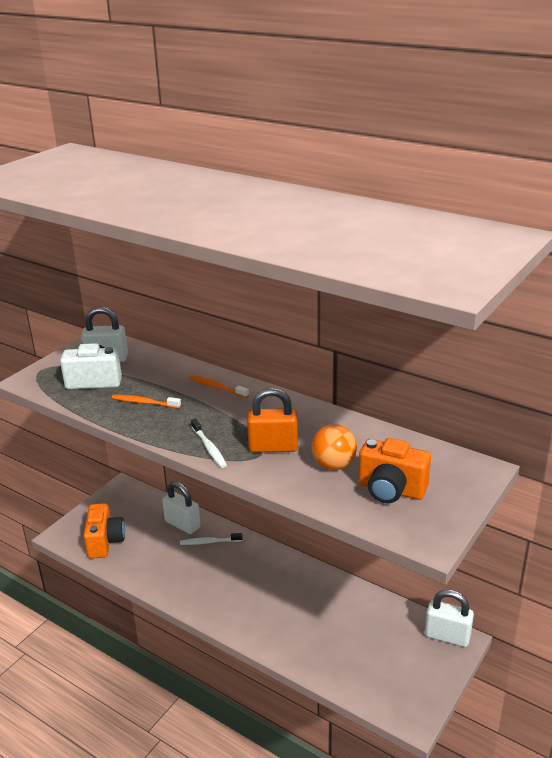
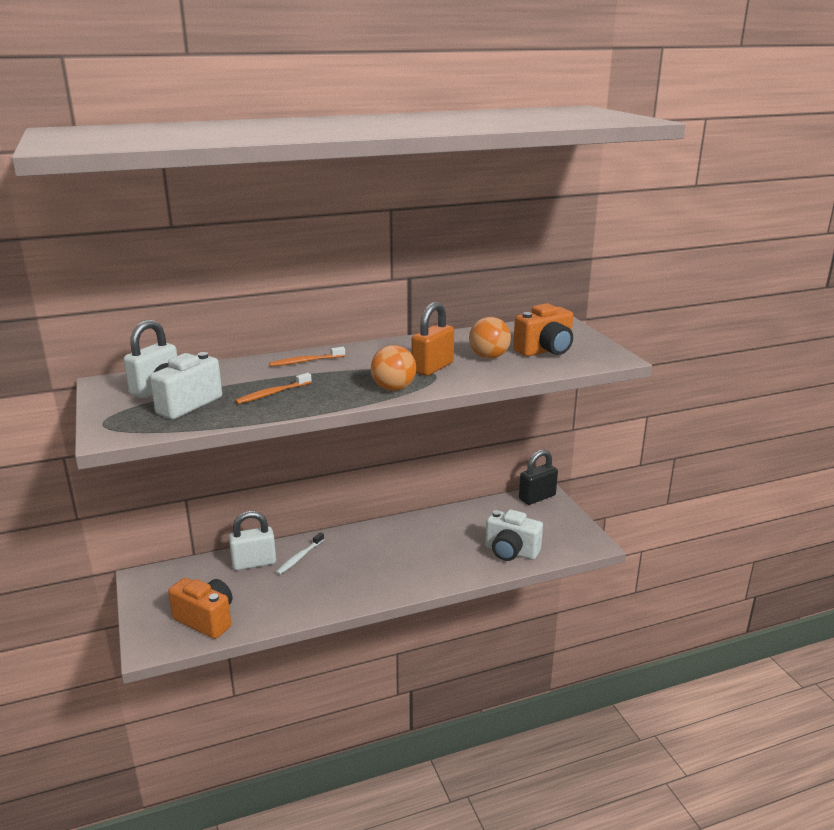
camera: 55 degrees left, 5 degrees down
white toothbrush [191,419,227,468] -> orange ball [371,345,416,391]
white padlock [425,589,474,647] -> black padlock [519,449,558,505]
none -> white camera [485,509,543,561]

